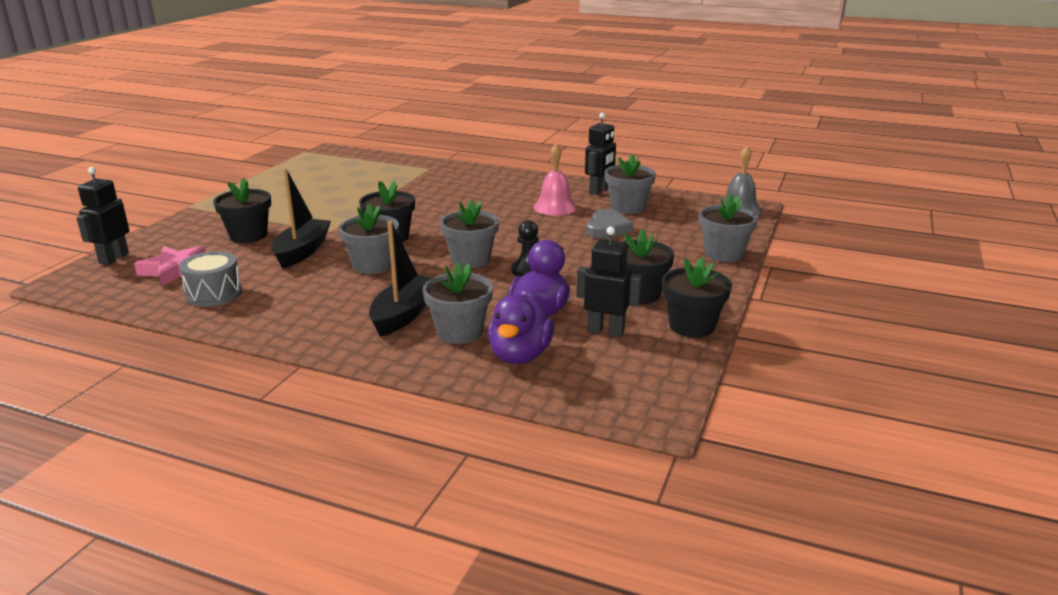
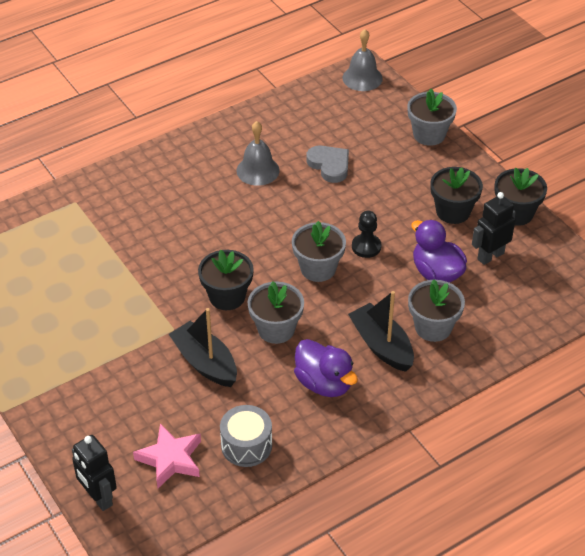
camera: 55 degrees left, 20 degrees up
black flower pot [213,178,271,243] -> none
purple duck [488,295,554,364] -> purple duck moved to [294,339,358,397]
pink bell [534,144,577,215] -> grey bell [236,121,280,186]
black robot [585,113,616,195] -> none
grey flower pot [605,154,656,214] -> none

